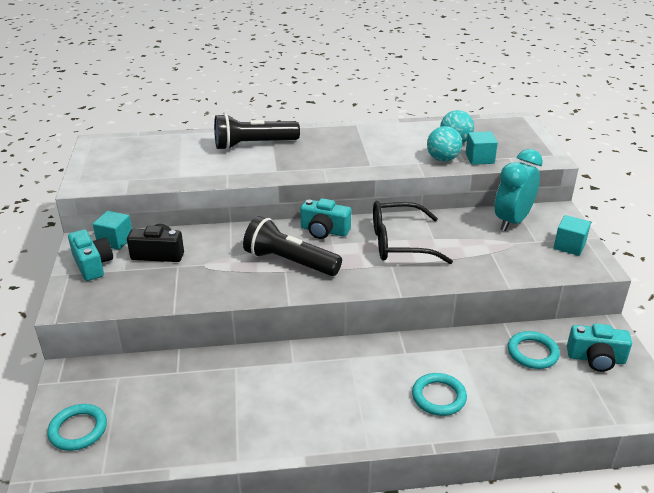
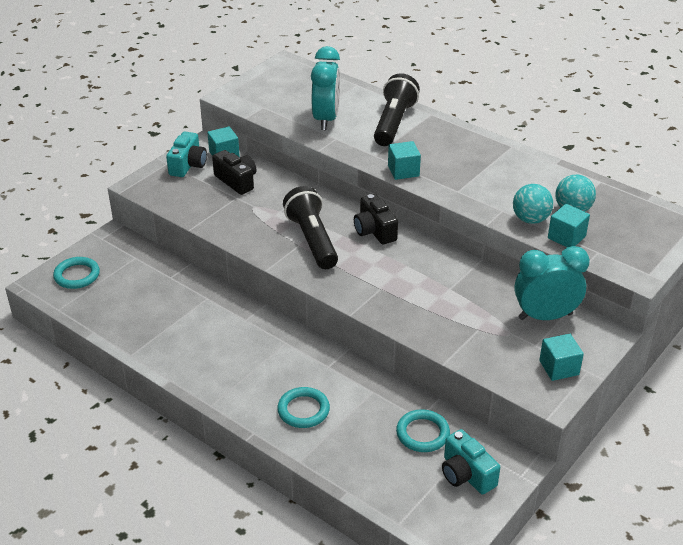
camera: 45 degrees right, 5 degrees up
black flashlight [214,114,300,150] -> black flashlight turned 75 degrees clockwise [374,73,420,146]
turquoise camera [300,198,351,239] -> black camera [354,194,398,245]
black glasses [373,201,453,264] -> none
none -> turquoise clock [311,46,340,130]
none -> turquoise cube [388,141,421,180]

